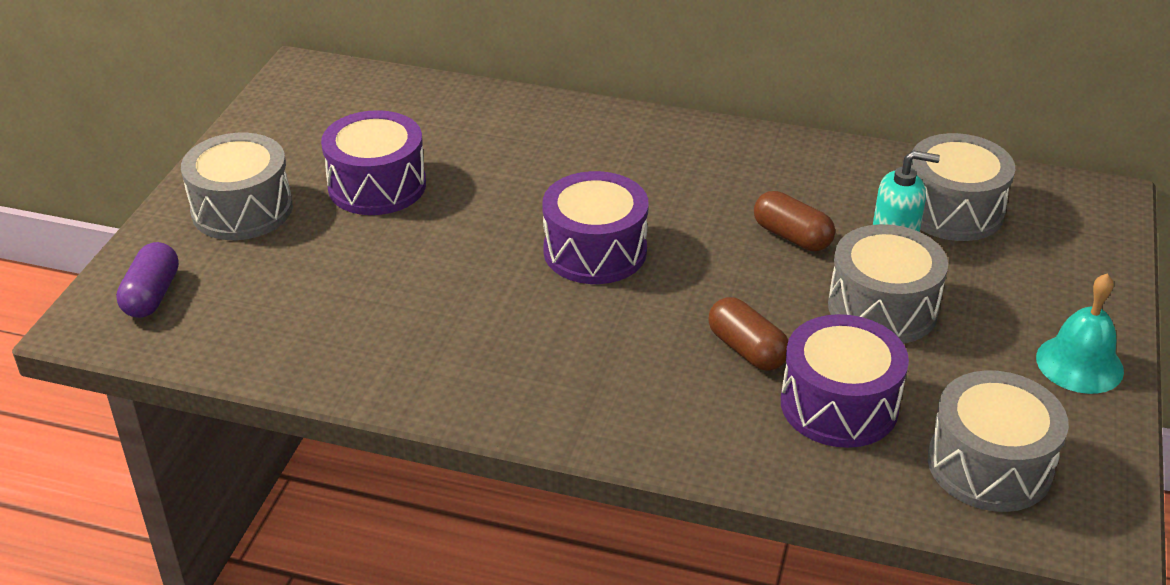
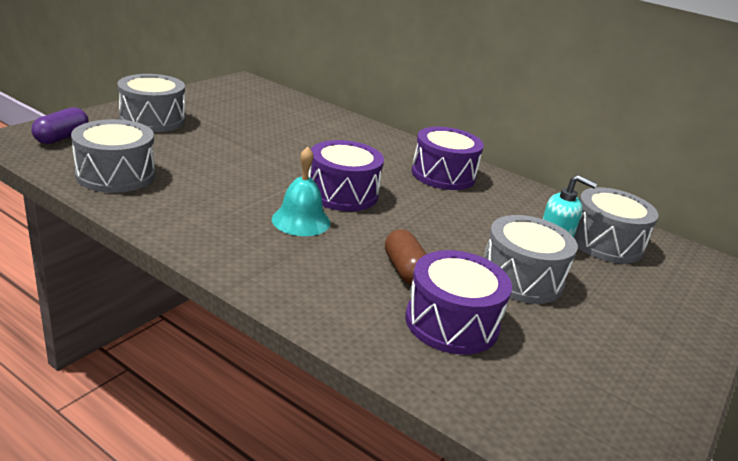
camera: 15 degrees right, 10 degrees down
purple drum [321,110,426,215] -> purple drum moved to [412,127,484,190]
brown capsule [754,191,835,251] -> none
grey drum [928,370,1069,512] -> grey drum moved to [71,119,155,193]
turquoise bell [1036,274,1124,394] -> turquoise bell moved to [272,147,330,236]

